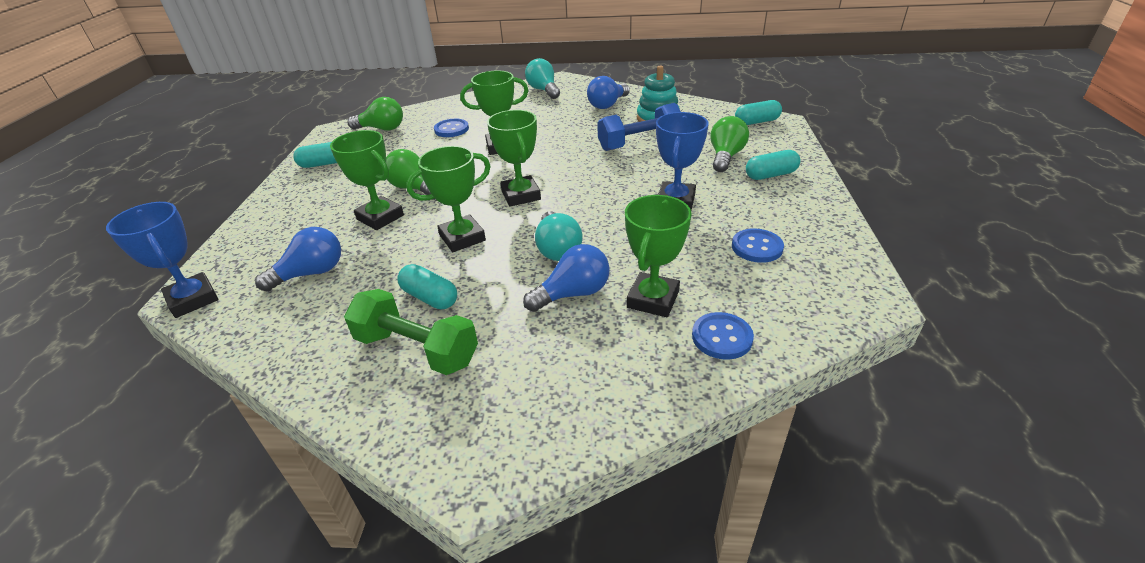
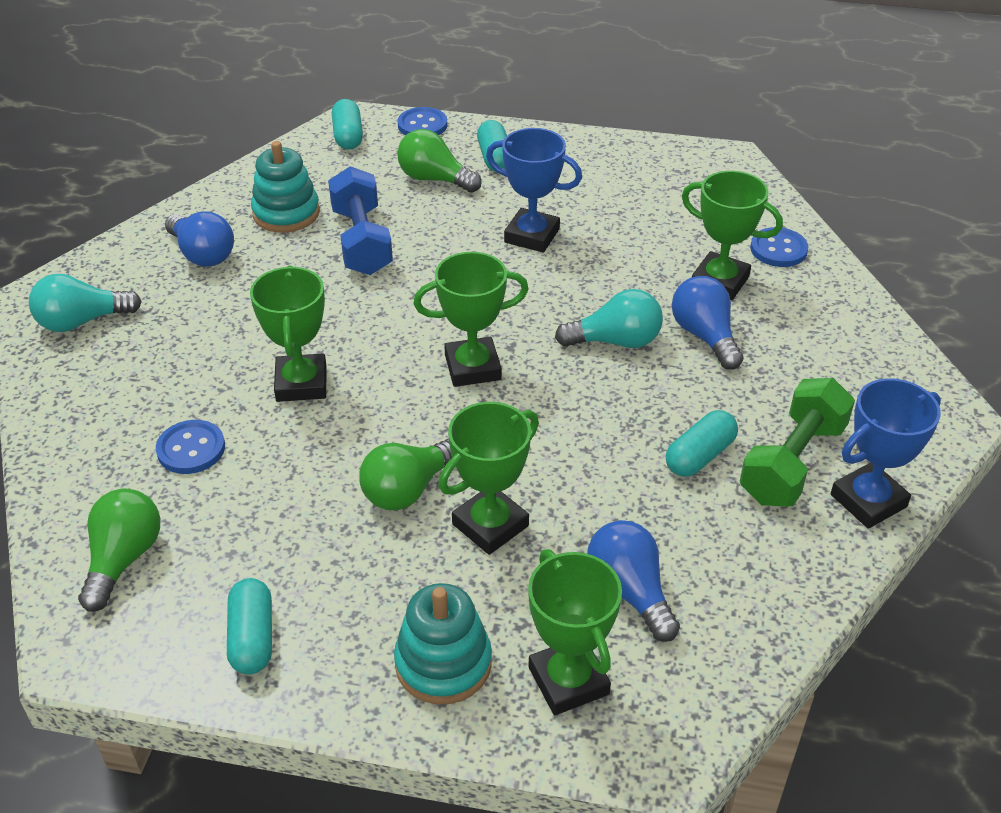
camera: 85 degrees left, 5 degrees up
blue trophy [106,202,218,318] -> blue trophy moved to [831,378,941,529]
green trophy [406,146,491,252] -> green trophy moved to [528,549,622,715]
blue button [732,228,784,263] -> blue button moved to [398,107,447,136]
none -> turquoise stacking toy [394,583,492,704]

